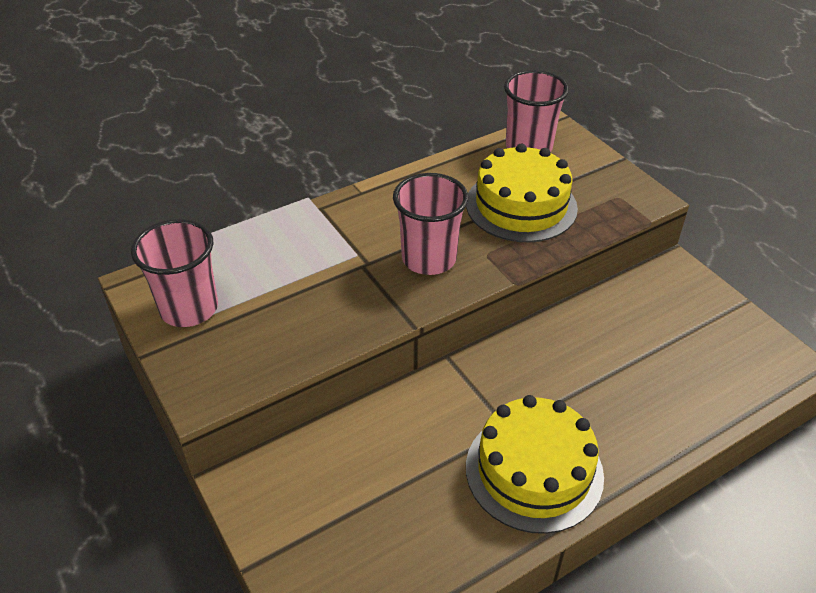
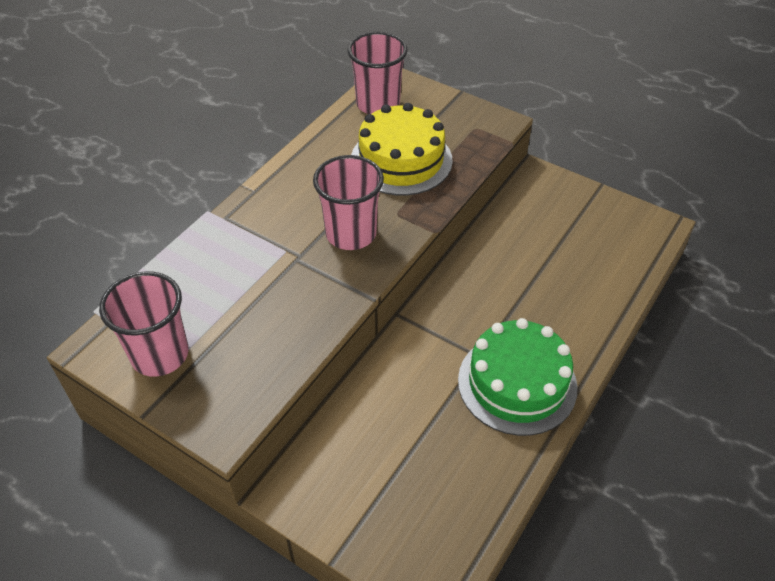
camera: 25 degrees left, 5 degrees up
yellow cake [466,395,604,534] -> green cake [458,318,578,436]

